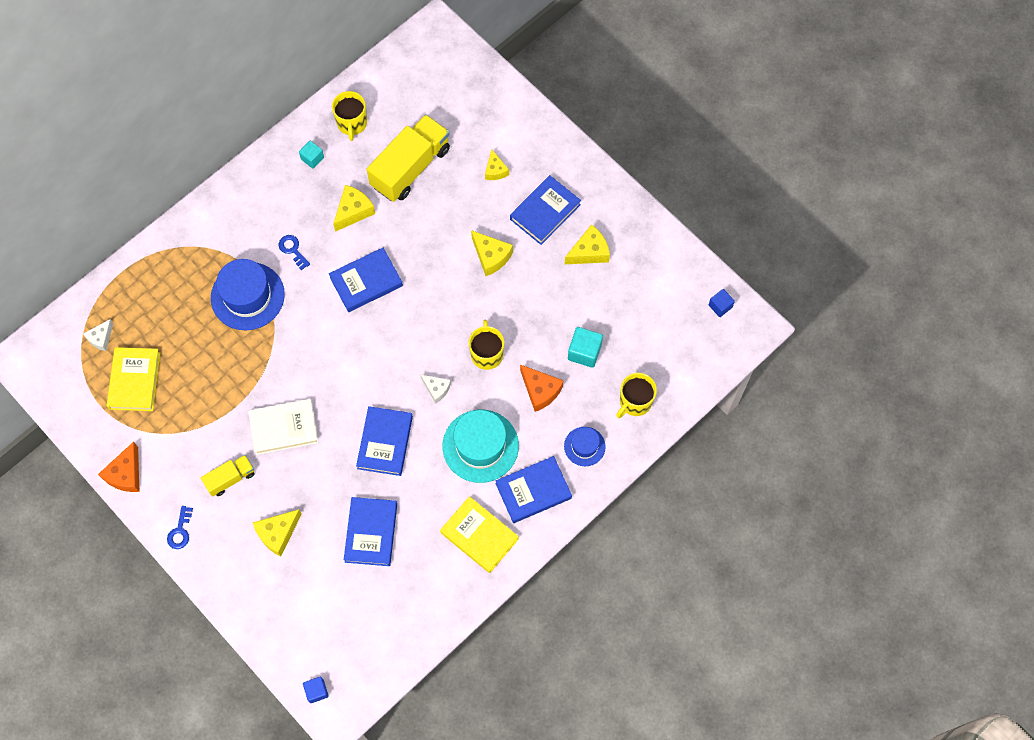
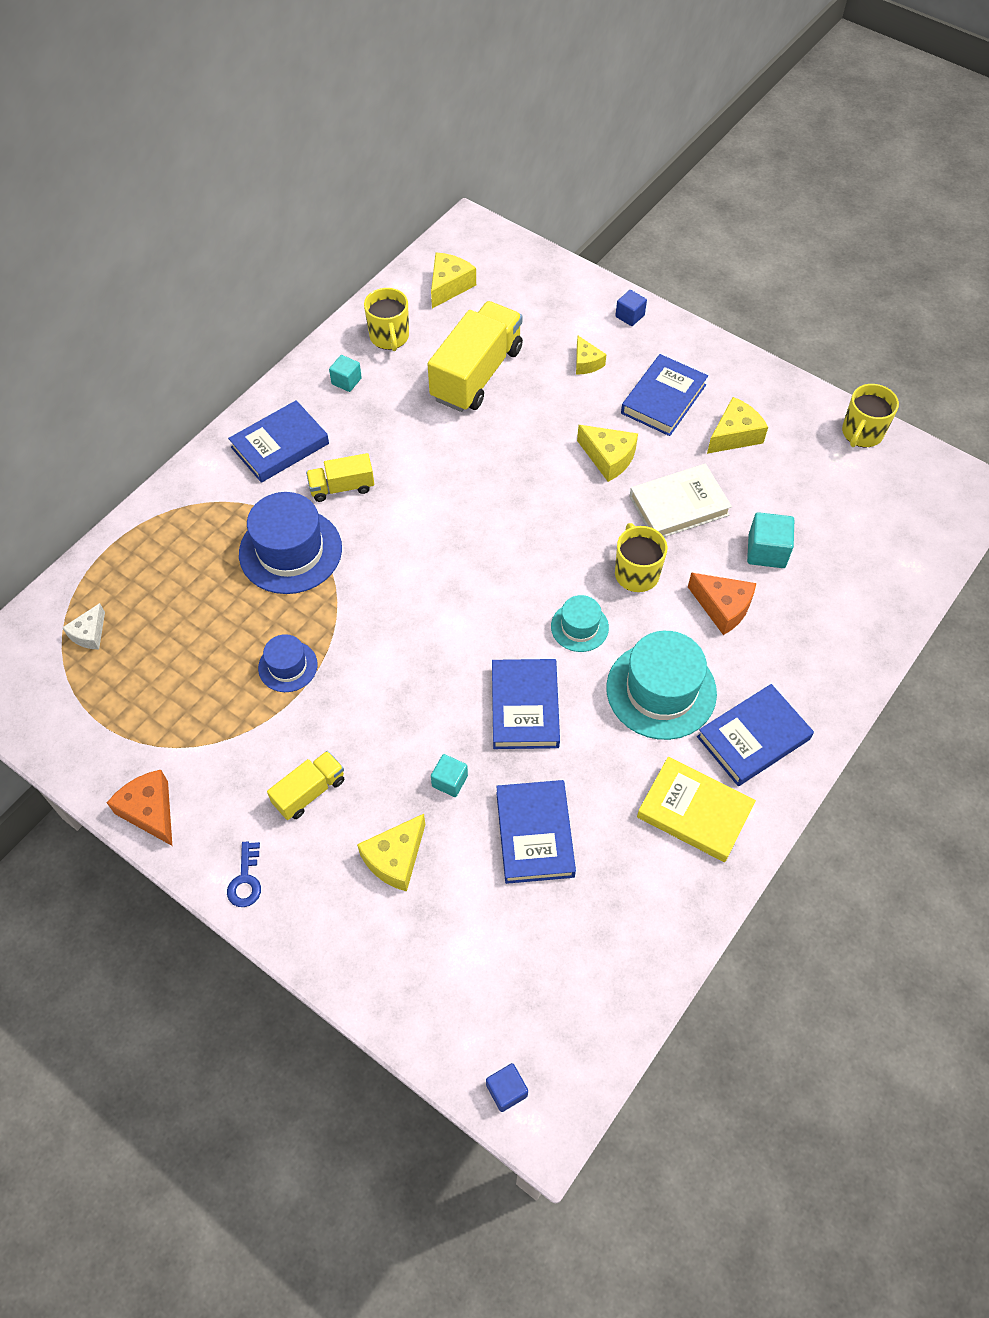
camera: 10 degrees left, 10 degrees down
orange cheese [98,442,139,492] -> orange cheese turned 135 degrees clockwise [107,770,172,846]
yellow book [107,347,160,411] -> none
white book [248,399,319,455] -> white book moved to [629,463,732,537]
blue key [279,235,310,270] -> yellow truck [306,453,374,502]
blue book [329,248,403,312] -> blue book moved to [228,400,329,483]
yellow cheese [333,185,375,232] -> yellow cheese moved to [431,252,476,308]
white cheese [420,374,451,404] -> turquoise hat [551,595,609,652]
blue hat [564,427,606,466] -> blue hat moved to [258,634,317,692]
yellow mug [616,373,657,418] -> yellow mug moved to [842,384,899,447]
blue cube [709,289,735,317] -> blue cube moved to [615,290,647,326]
none -> turquoise cube [431,754,468,797]

